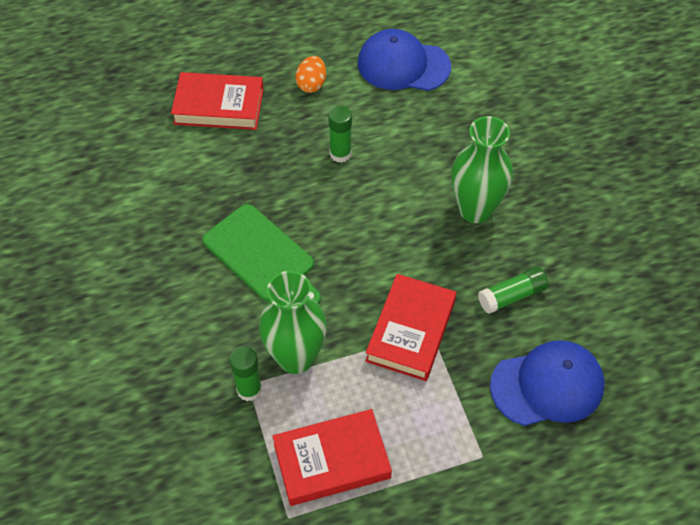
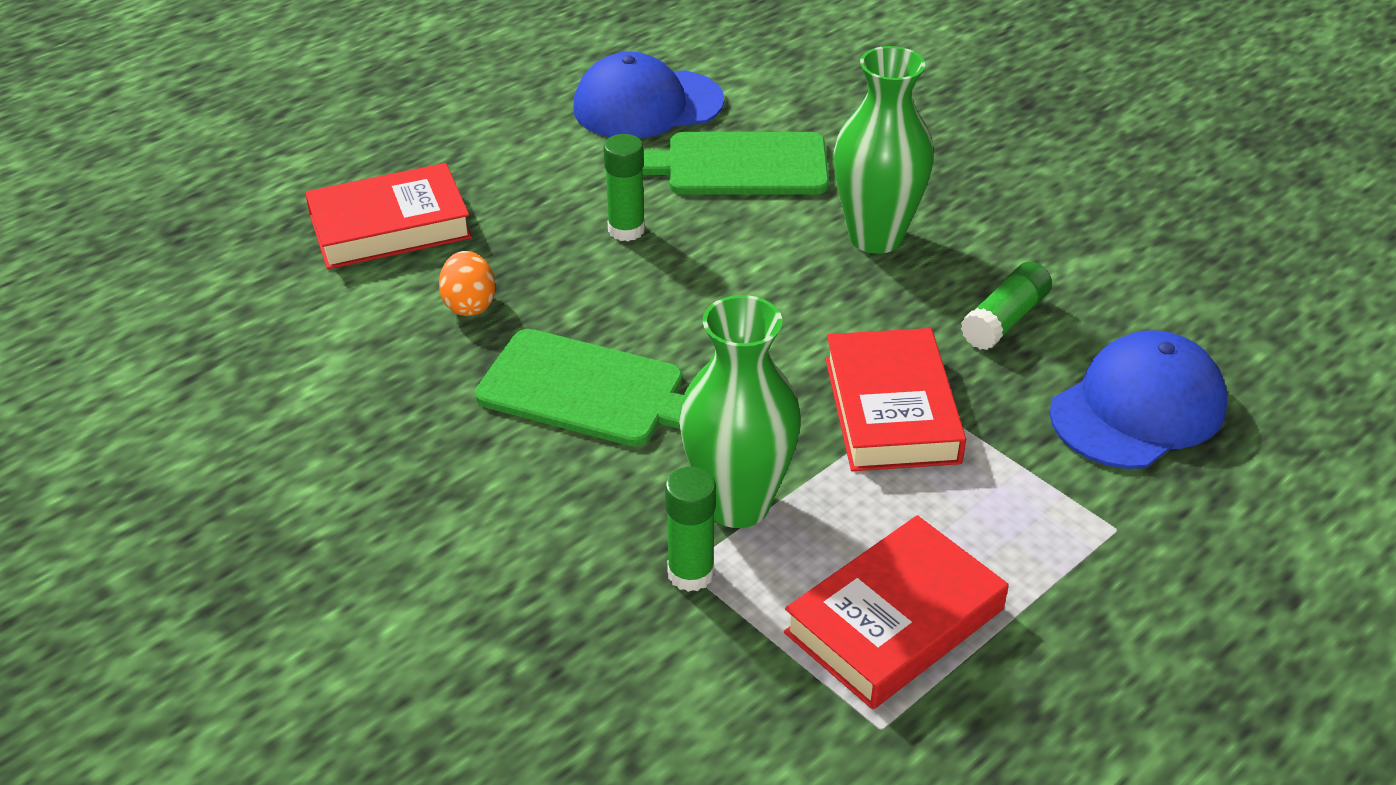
camera: 25 degrees left, 15 degrees down
orange egg [296,56,326,93] -> orange egg moved to [439,251,496,316]
none -> green cutting board [642,132,829,194]

